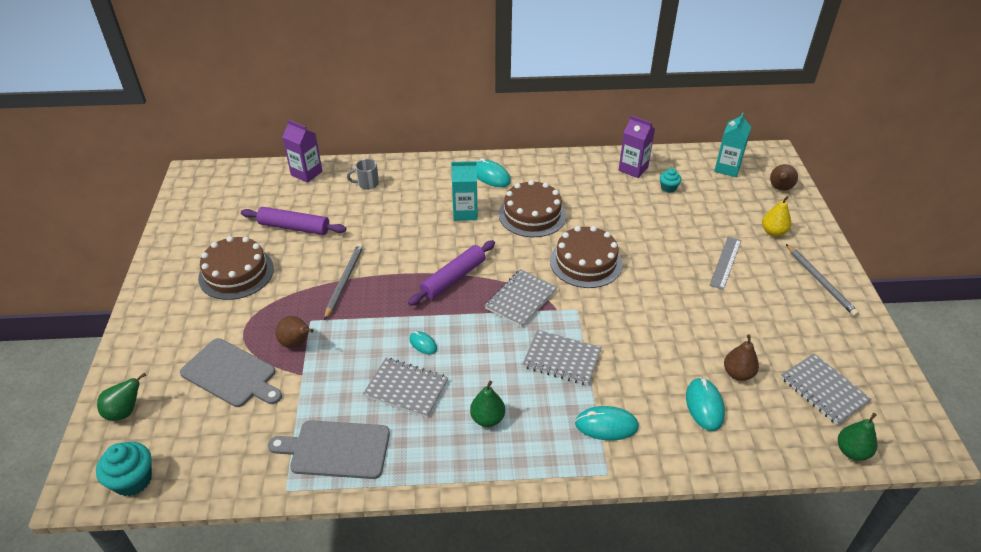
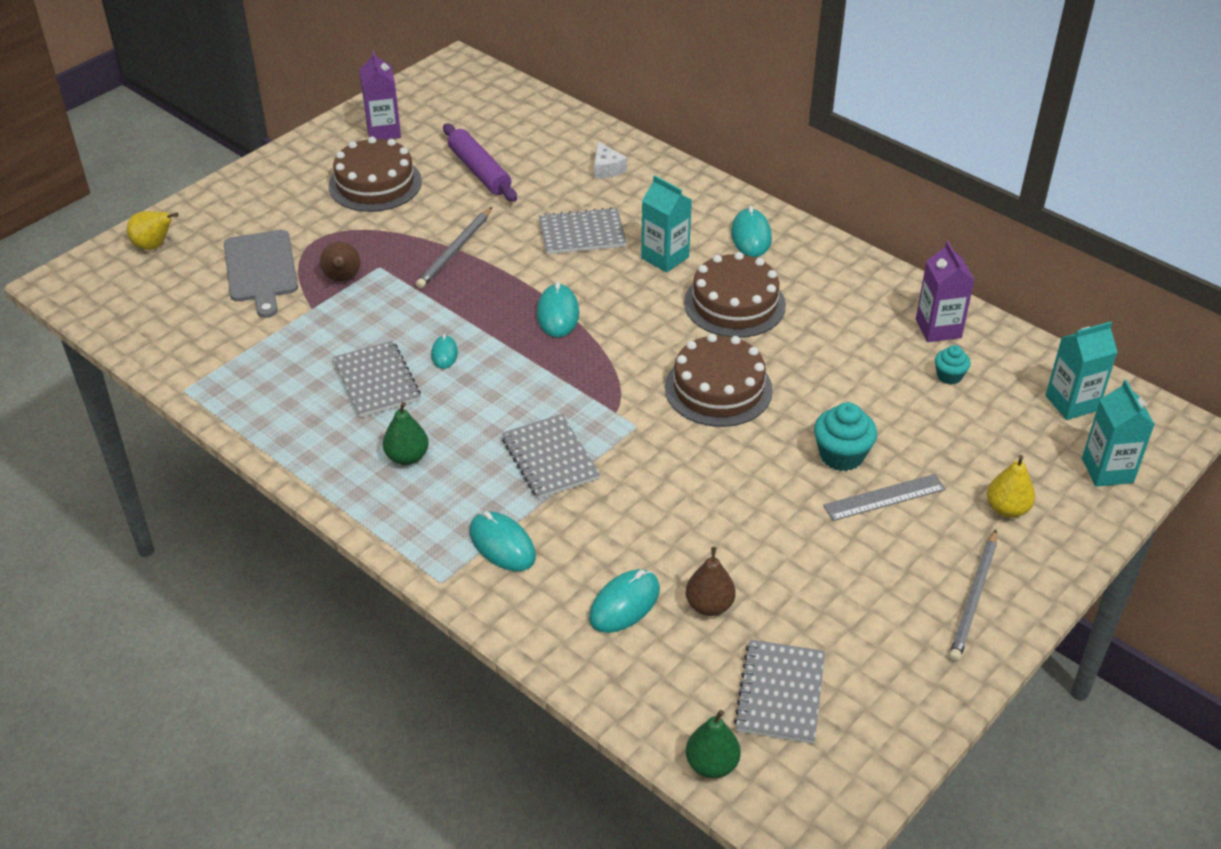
camera: 45 degrees right, 0 degrees up
turquoise cupcake [96,442,152,496] -> turquoise cupcake moved to [814,402,877,471]
green pear [97,373,146,421] -> yellow pear [127,211,178,250]
grey cutting board [268,420,390,479] -> none
purple carton [283,120,322,183] -> purple carton moved to [359,51,401,140]
grey pencil [324,243,363,320] -> grey pencil turned 150 degrees clockwise [416,207,492,289]
grey mug [347,159,379,190] -> white cheese [594,141,627,178]
purple rolling pin [408,240,495,306] -> turquoise mouse [537,281,579,337]
grey notebook [485,269,557,328] -> grey notebook moved to [539,207,627,254]
brown pear [770,164,798,191] -> turquoise carton [1082,380,1155,487]

